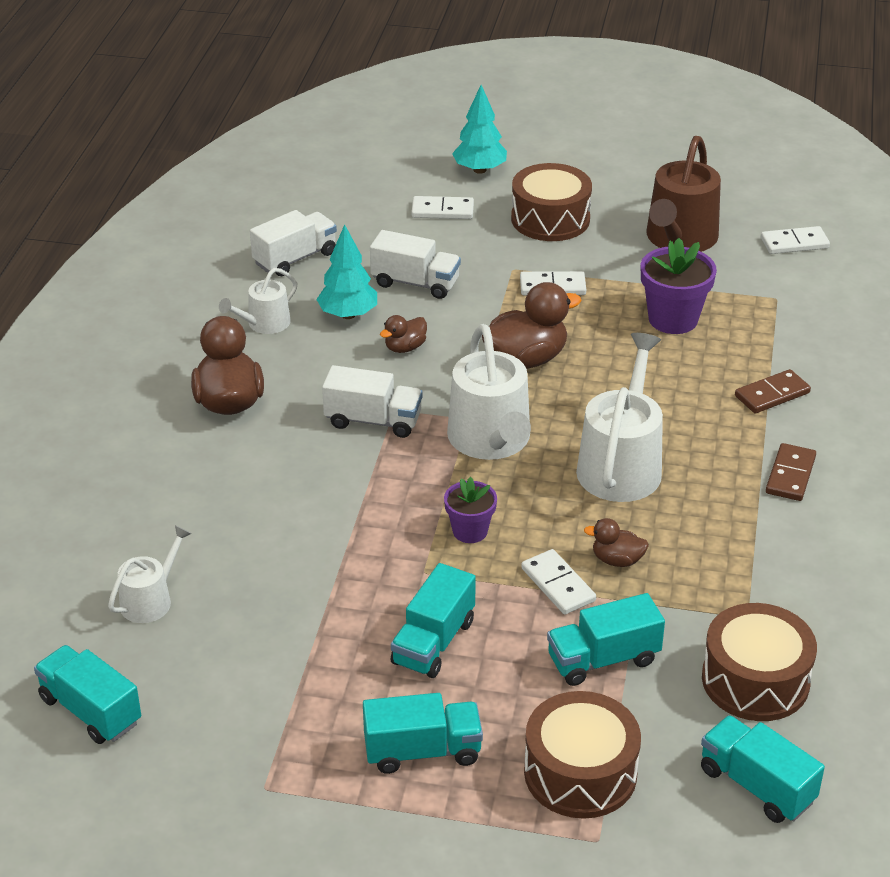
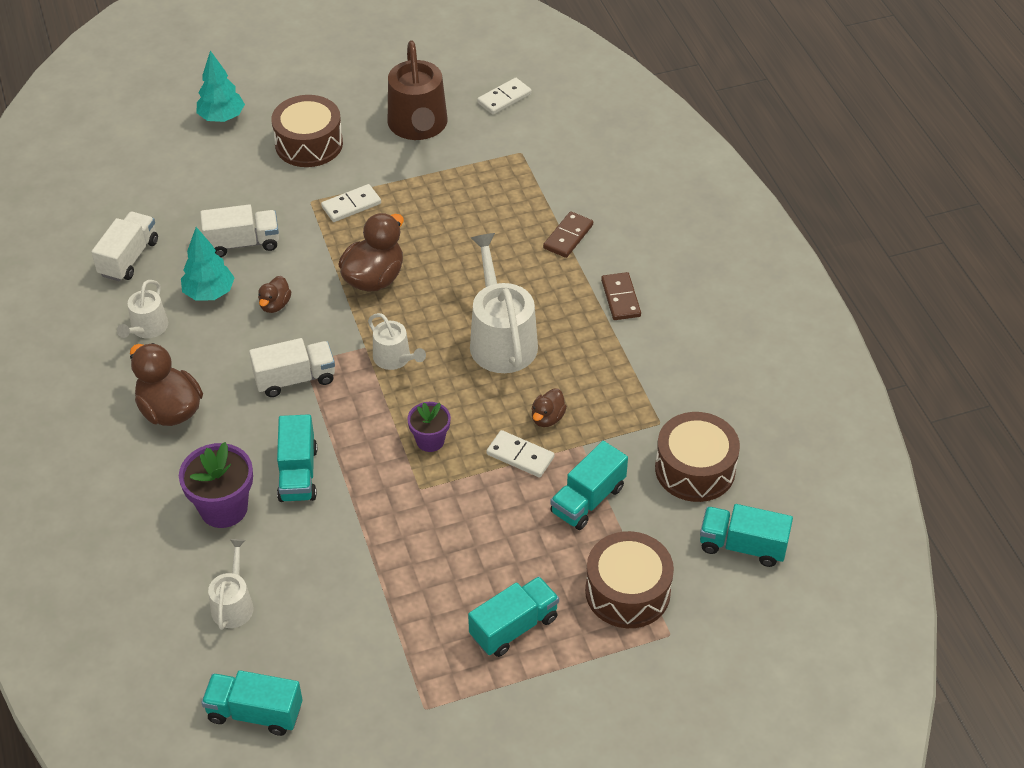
camera: 30 degrees left, 10 degrees up
turquoise truck [391,563,476,678] -> turquoise truck moved to [277,414,317,502]
white domino [411,196,474,219] -> none
white watering can [447,324,531,460] -> white watering can [368,313,426,370], size x0.55
brown duck [584,518,649,567] -> brown duck turned 45 degrees counterclockwise [532,388,567,427]
purple flower pot [641,238,717,334] -> purple flower pot moved to [179,442,253,528]

